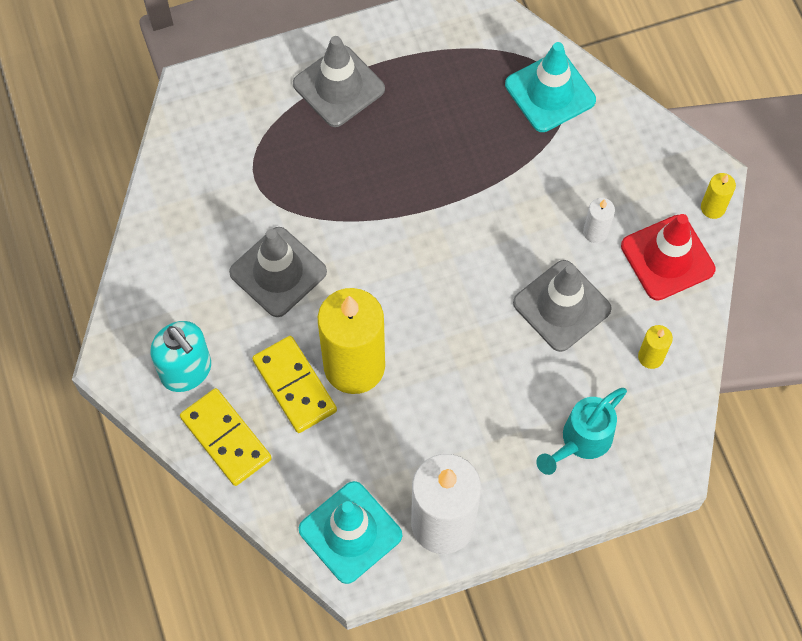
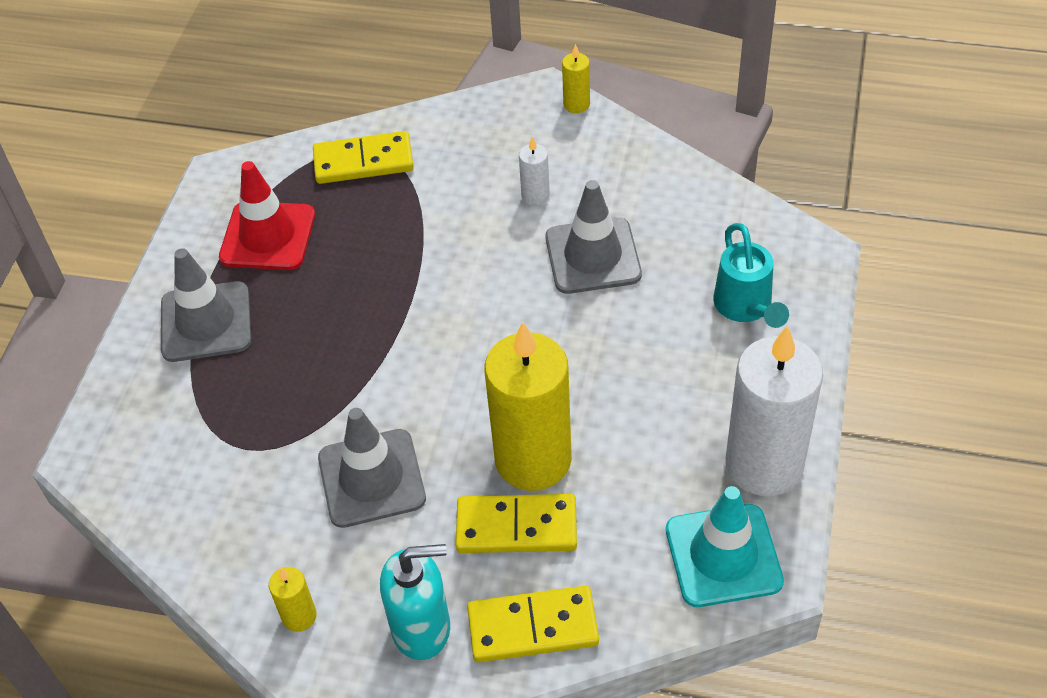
camera: 55 degrees left, 15 degrees down
turquoise traffic cone [505,42,596,132] -> yellow domino [313,131,414,184]
red traffic cone [621,214,716,300] -> red traffic cone moved to [219,161,315,270]
yellow candle [638,325,673,369] -> yellow candle moved to [269,567,317,632]

